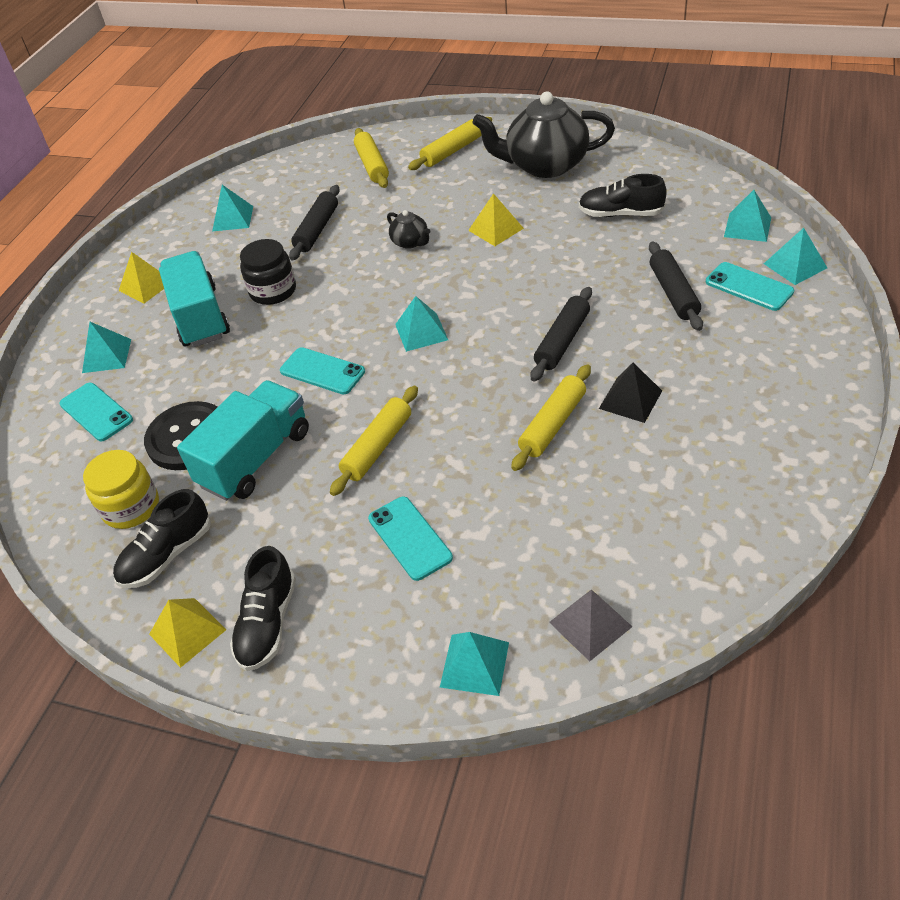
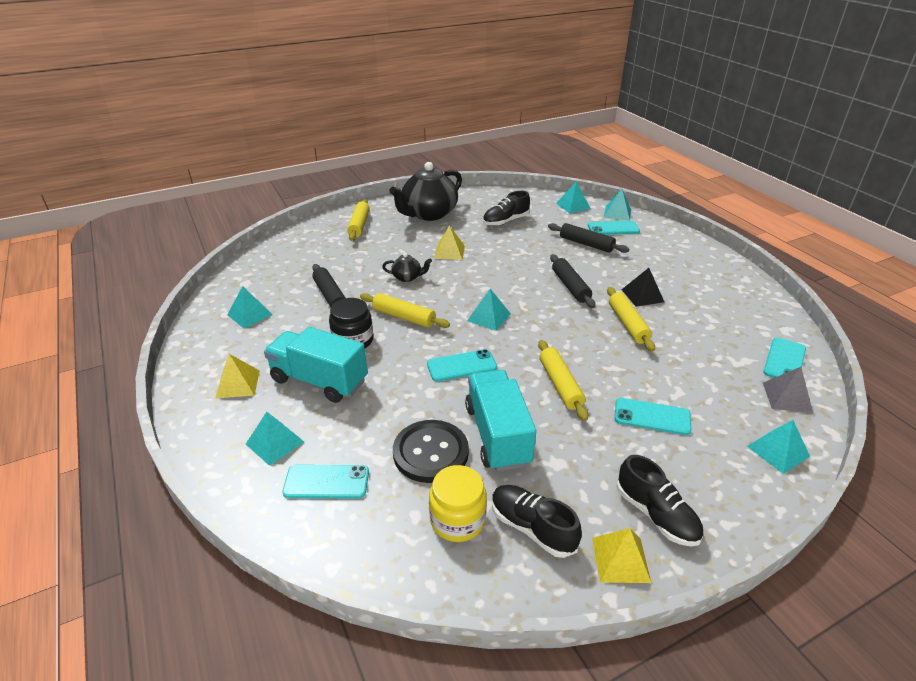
camera: 50 degrees left, 10 degrees down
black shoe [113,489,211,588] -> black shoe turned 135 degrees clockwise [492,485,582,558]
yellow rolling pin [354,128,389,188] -> yellow rolling pin moved to [360,293,450,328]
none -> turquoise phone [763,337,806,378]

